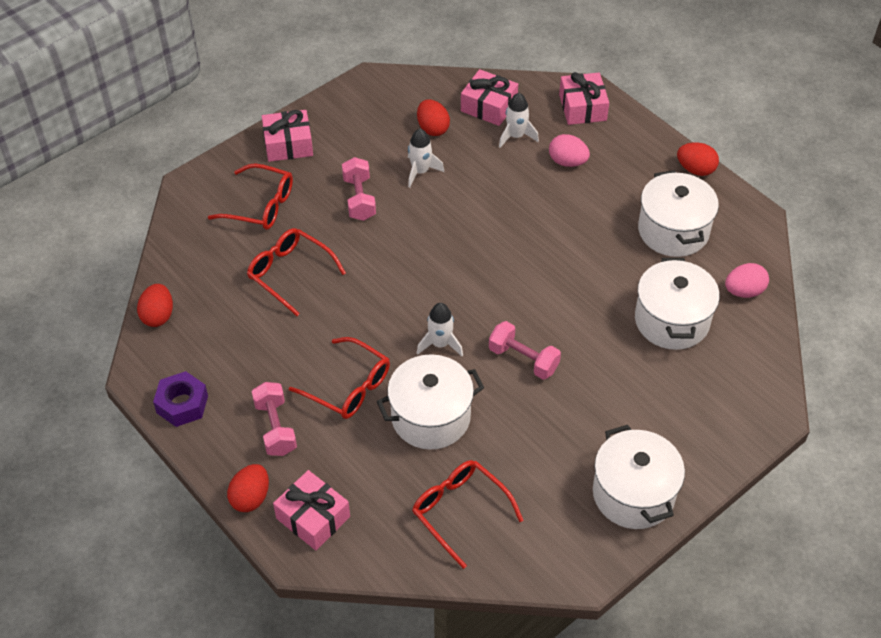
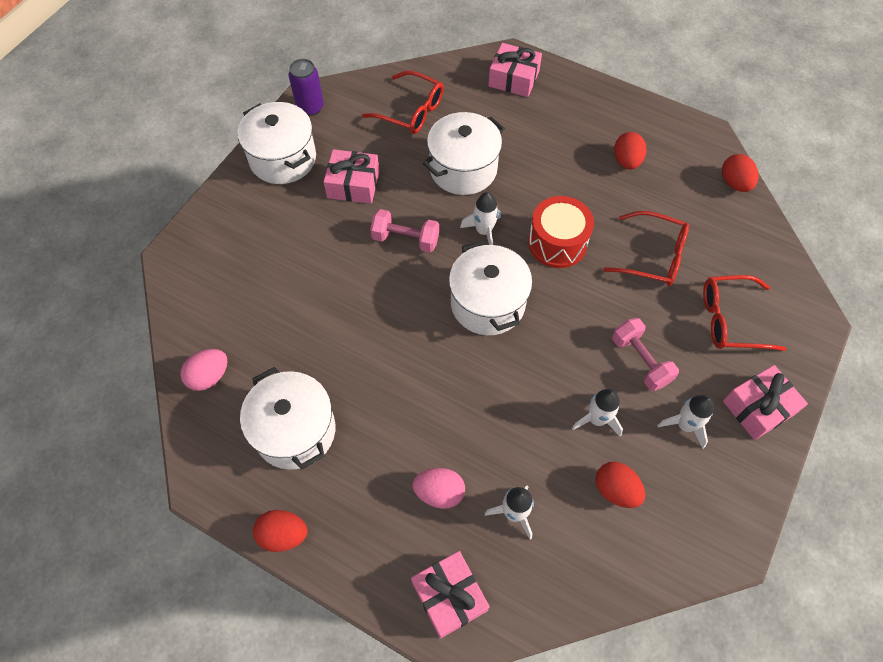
camera: 160 degrees right, 10 degrees up
purple nut [153,371,208,427] -> none
red egg [227,464,269,512] -> red egg moved to [614,132,646,170]
pink dumbbell [252,382,297,456] -> none
red glasses [289,337,390,419] -> none
pink gift [461,69,518,126] -> pink gift moved to [324,149,380,204]
white pot [635,258,720,350] -> white pot moved to [449,241,532,335]
none -> purple can [289,59,324,116]
none -> red drum [528,196,594,268]
none -> white rocket [657,395,714,449]

